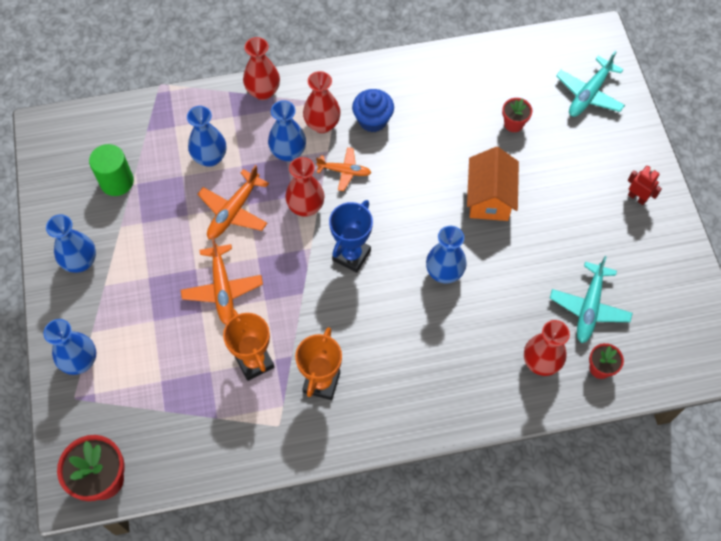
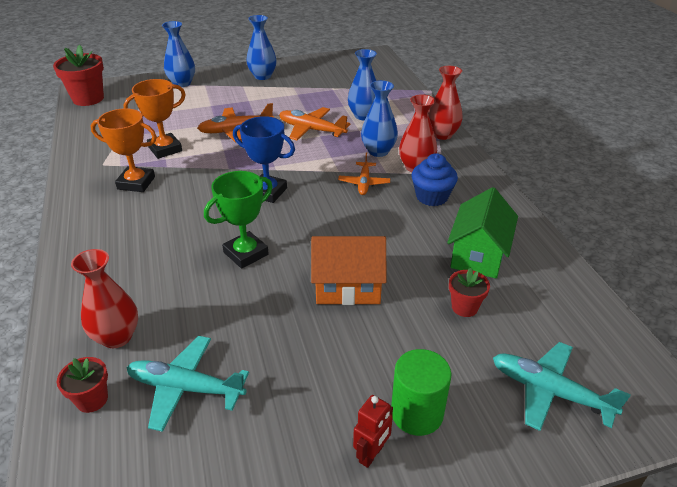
camera: 85 degrees right, 25 degrees down
green cylinder [89,144,134,196] -> green cylinder moved to [391,349,451,436]
red vase [285,157,324,217] -> none
blue vase [426,226,467,283] -> green trophy [204,171,273,269]
none -> green house [447,187,518,278]

